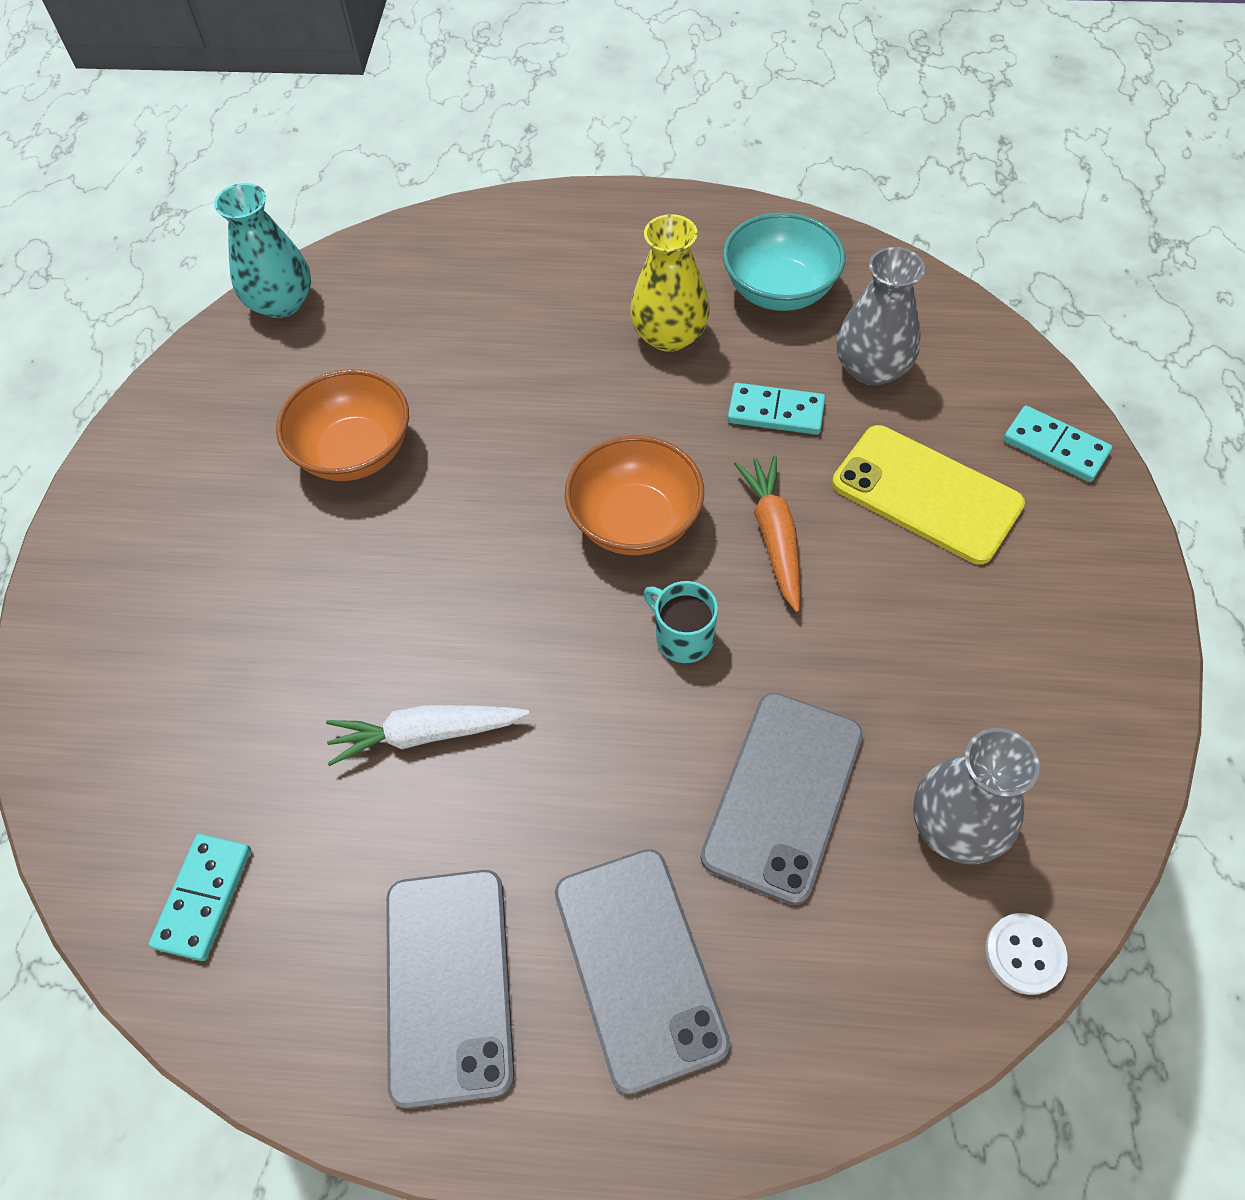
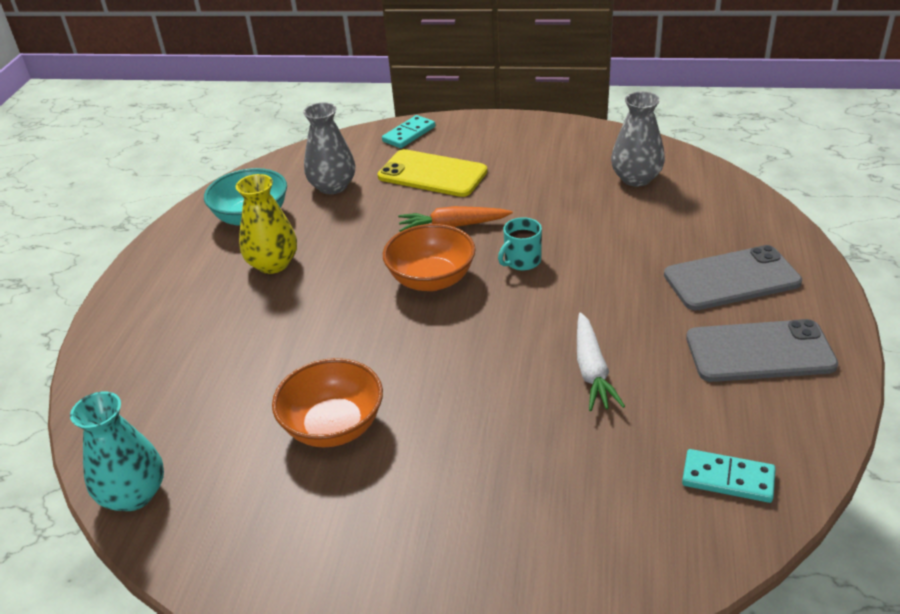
camera: 85 degrees left, 20 degrees down
grey phone [701,693,863,905] -> none
turquoise domino [728,383,825,435] -> none
yellow phone [832,425,1025,564] -> yellow phone turned 75 degrees clockwise [377,149,487,197]
white button [985,913,1068,995] -> none

